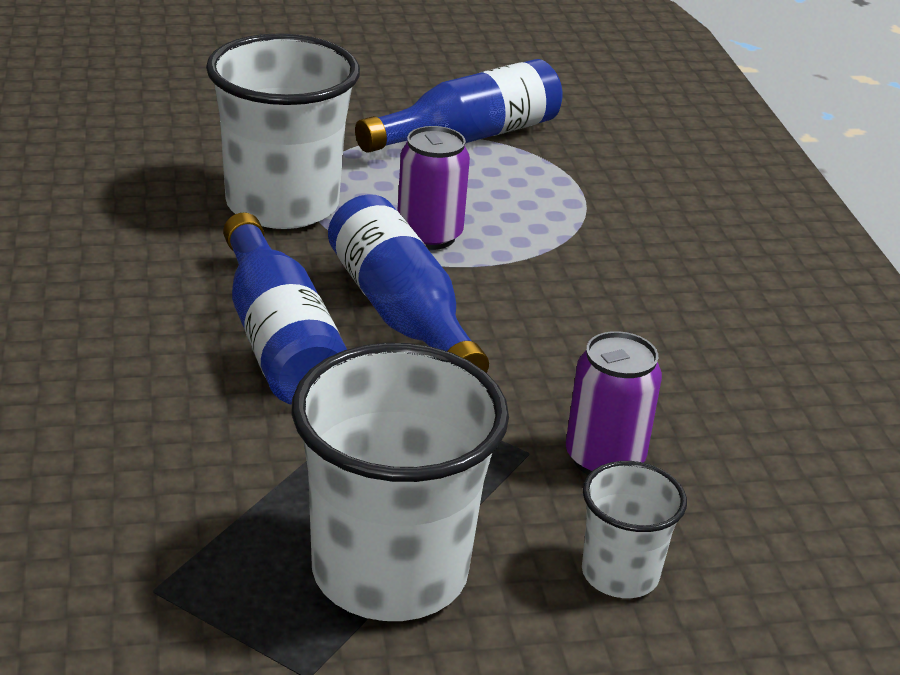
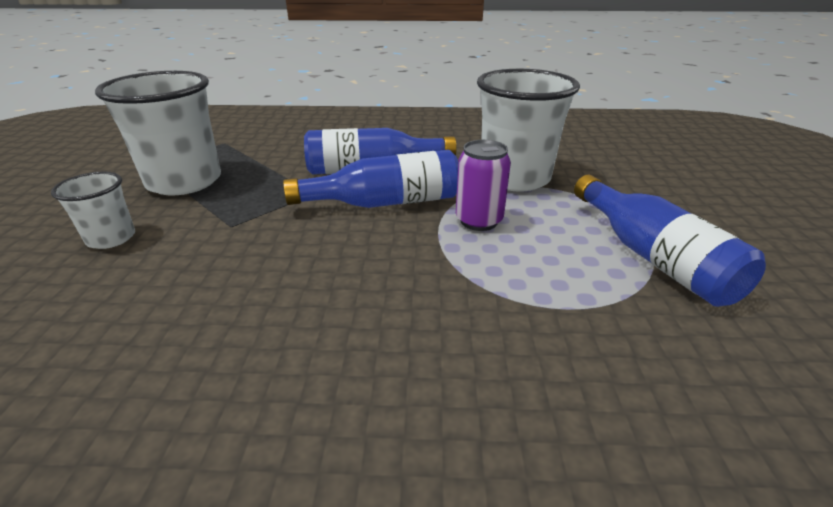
camera: 105 degrees right, 0 degrees up
purple can [566,331,662,475] -> none

